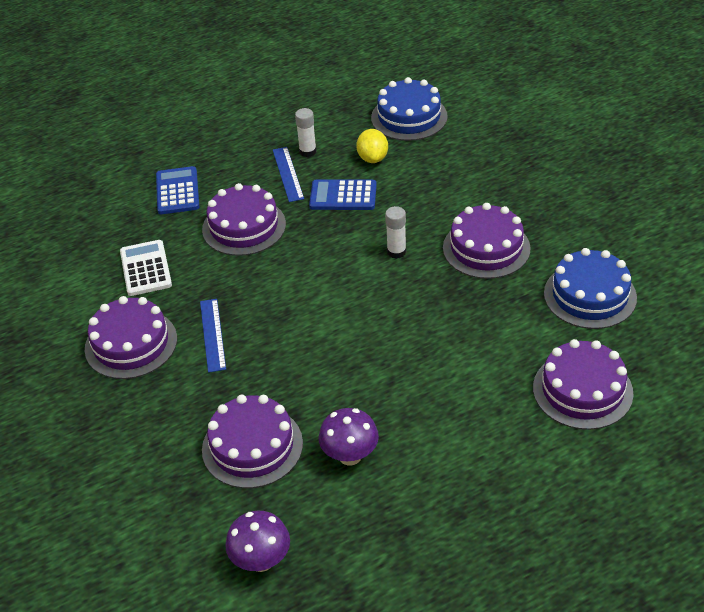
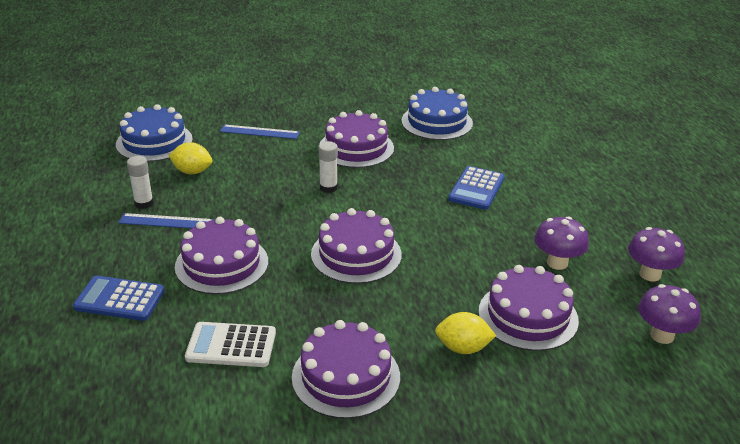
camera: 75 degrees left, 10 degrees down
blue ruler [200,299,226,373] -> blue ruler moved to [220,125,300,139]
blue calculator [309,179,377,210] -> blue calculator moved to [448,166,505,210]
purple cake [533,339,634,430] -> purple cake moved to [311,208,402,284]
none -> yellow lemon [435,312,496,354]
none -> purple mushroom [628,227,685,281]

